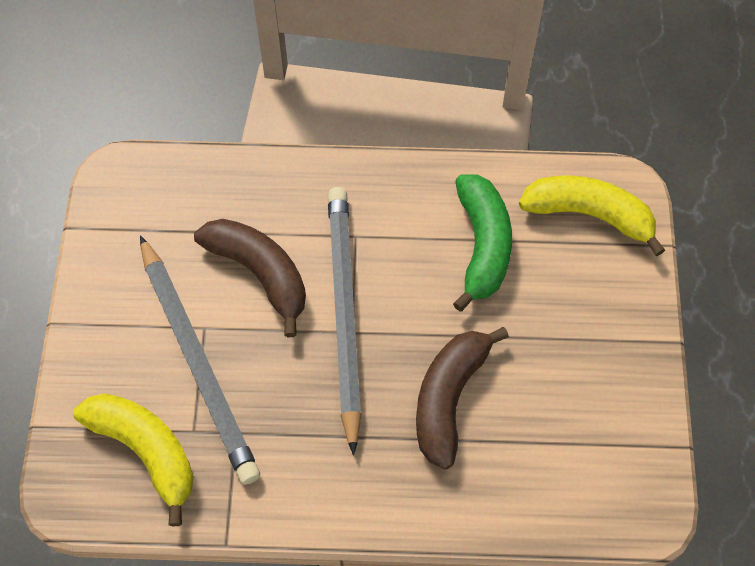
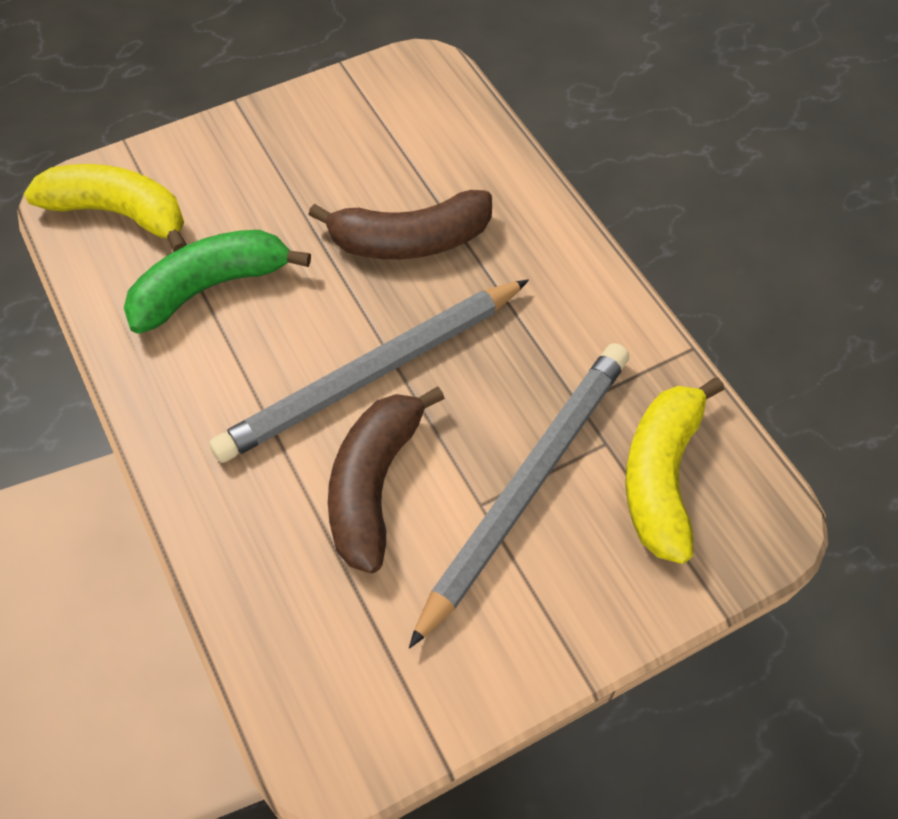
camera: 120 degrees left, 5 degrees down
yellow banana [519,175,665,256] -> yellow banana turned 120 degrees clockwise [24,164,187,252]

